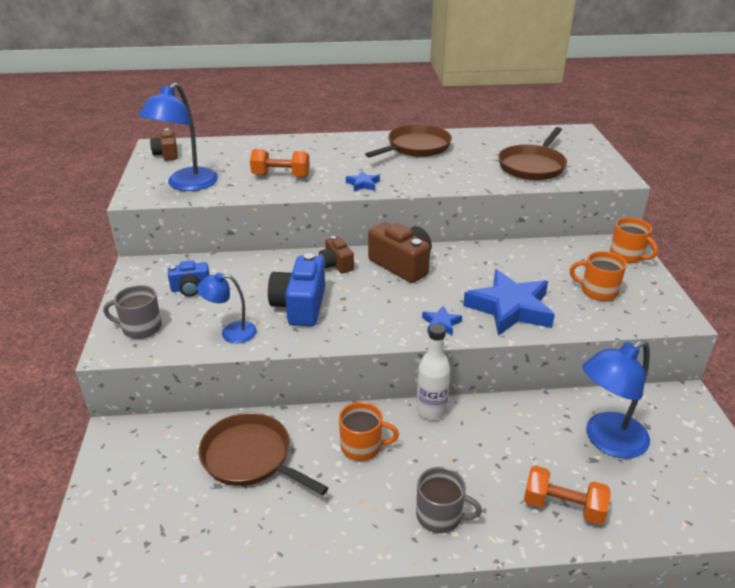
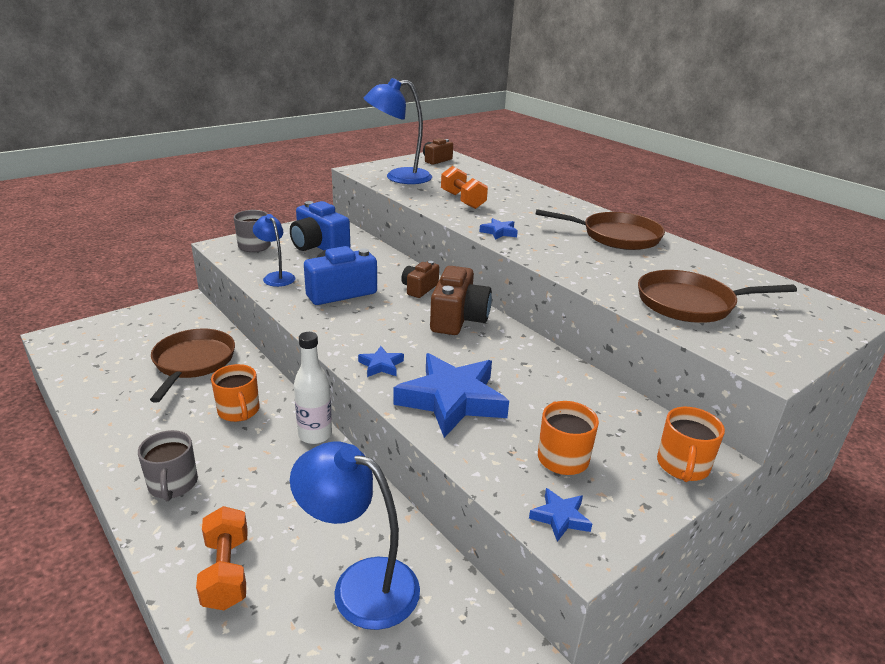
camera: 55 degrees right, 5 degrees down
blue camera [168,260,210,297] -> blue camera [290,201,350,251], size x1.70
none -> blue star [529,488,592,542]

